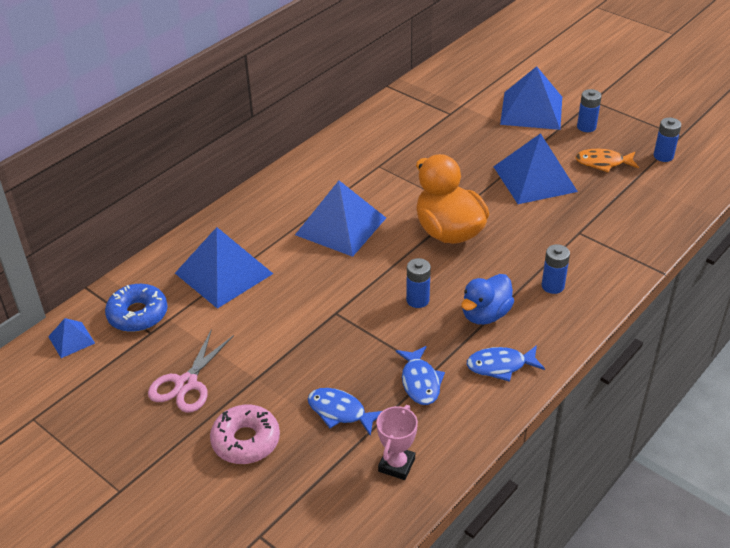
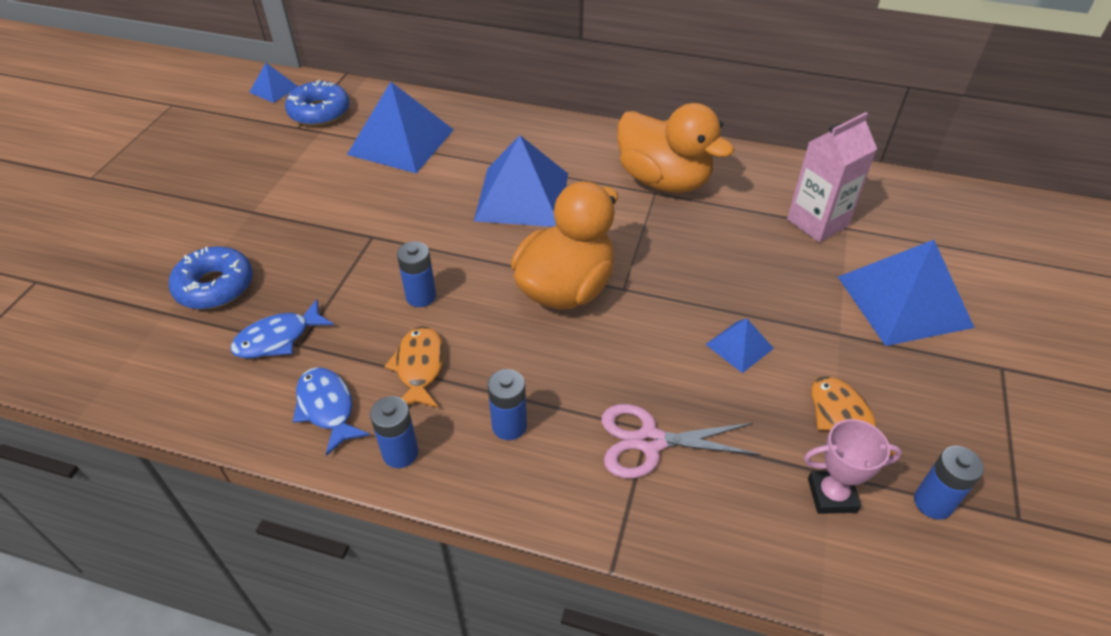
camera: 65 degrees right, 5 degrees up
pink scissors [148,329,234,413] -> pink scissors moved to [601,404,760,478]
pink donut [210,405,280,464] -> none
blue fish [308,388,382,436] -> blue donut [169,246,253,309]
pink trophy [376,405,418,480] -> pink trophy moved to [804,419,902,514]
blue duck [461,274,514,325] -> orange fish [384,326,444,408]
blue pyramid [493,133,578,204] -> blue pyramid [705,319,774,373], size x0.48
blue battery [577,89,602,132] -> blue battery moved to [370,396,419,468]
none -> orange duck [617,103,734,193]
none -> pink carton [787,112,877,242]

